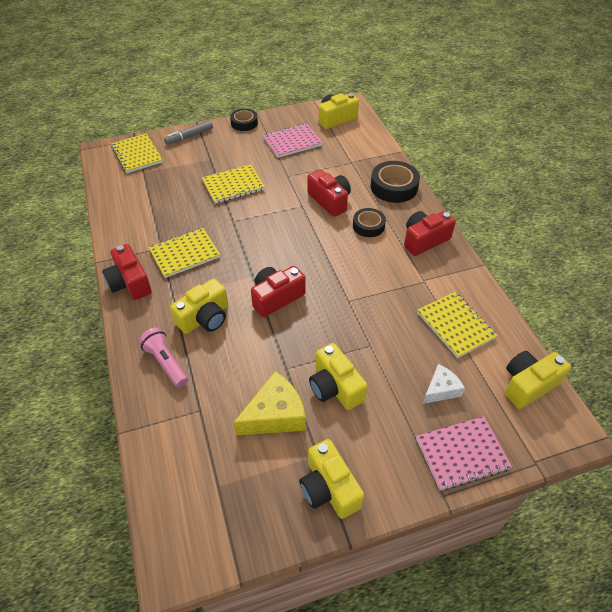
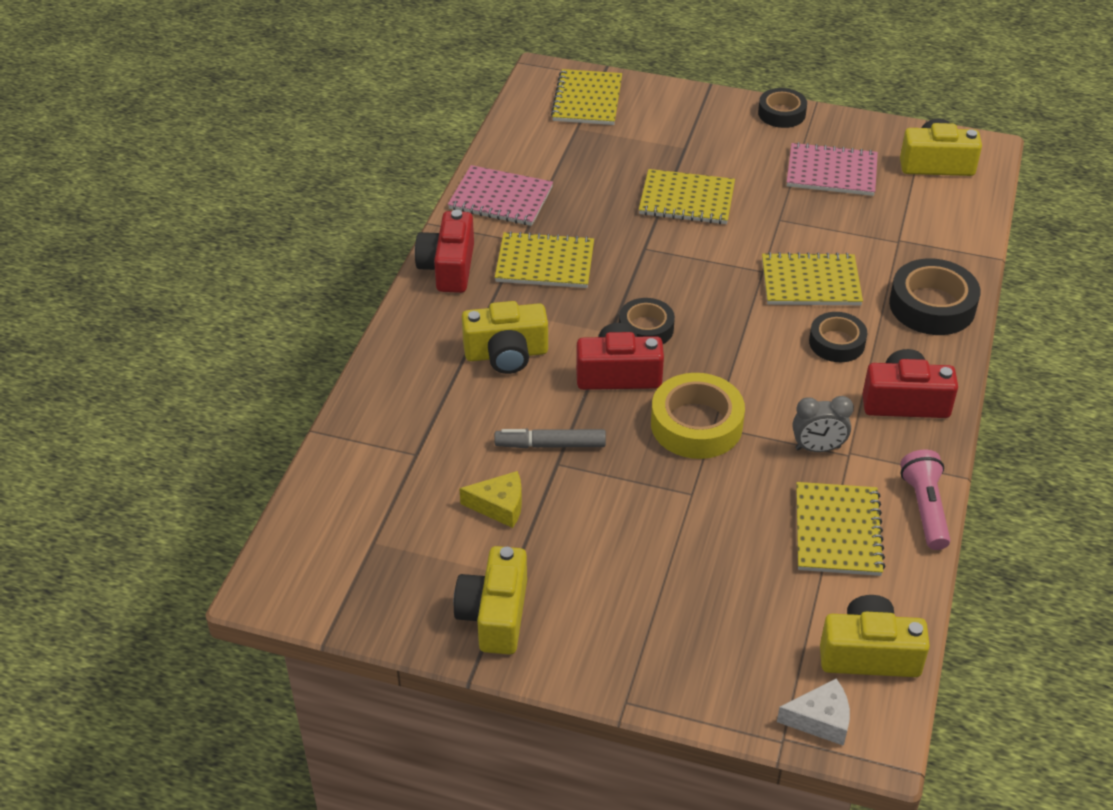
camera: 35 degrees right, 5 degrees down
pink flashlight [138,327,188,388] -> pink flashlight moved to [900,449,950,550]
grey marker [164,121,213,145] -> grey marker moved to [494,429,606,448]
yellow cheese [233,371,306,436] -> yellow cheese [459,471,522,528], size x0.61
red camera [307,169,351,217] -> yellow notebook [762,252,863,305]
yellow camera [309,343,367,410] -> none
pink notebook [416,416,512,490] -> pink notebook moved to [448,165,553,226]
white cheese [423,364,465,404] -> white cheese moved to [777,679,850,746]
none -> black tape [619,298,675,344]
none -> yellow tape [651,373,745,459]
none -> grey clock [793,396,854,452]

